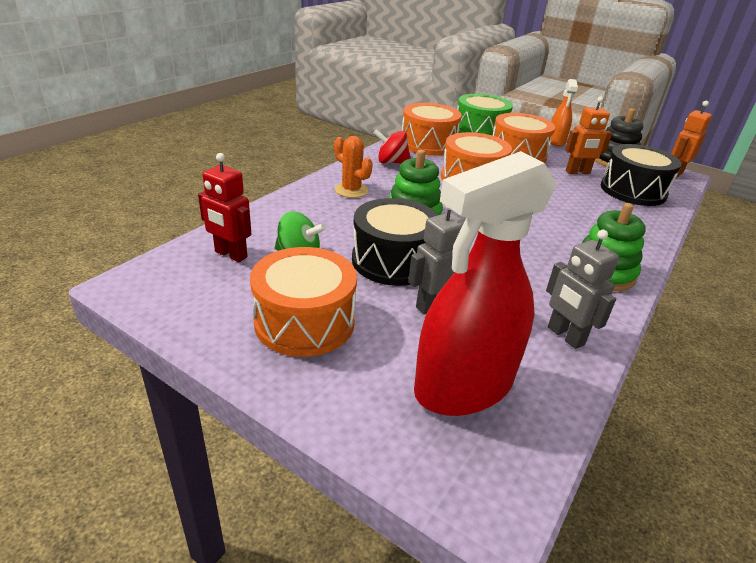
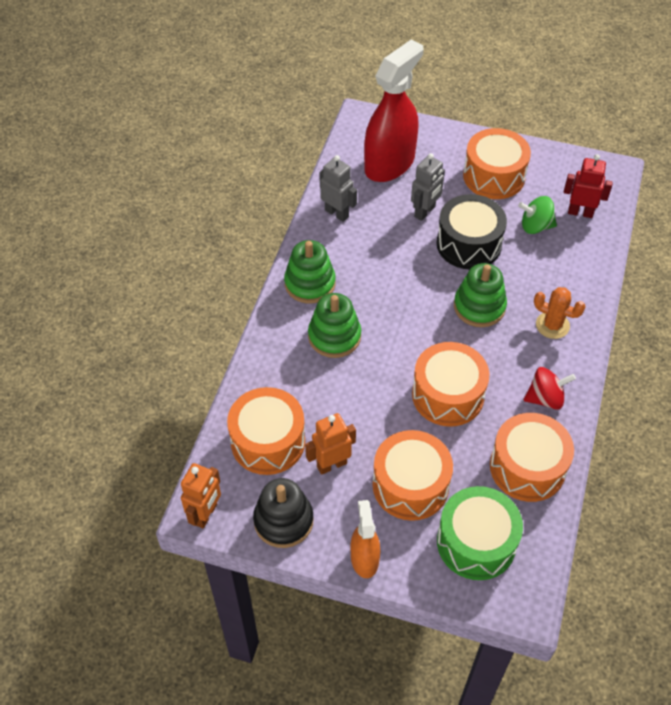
camera: 165 degrees right, 20 degrees up
black drum [601,144,682,206] -> orange drum [227,387,305,475]
none -> green stacking toy [308,293,361,358]

